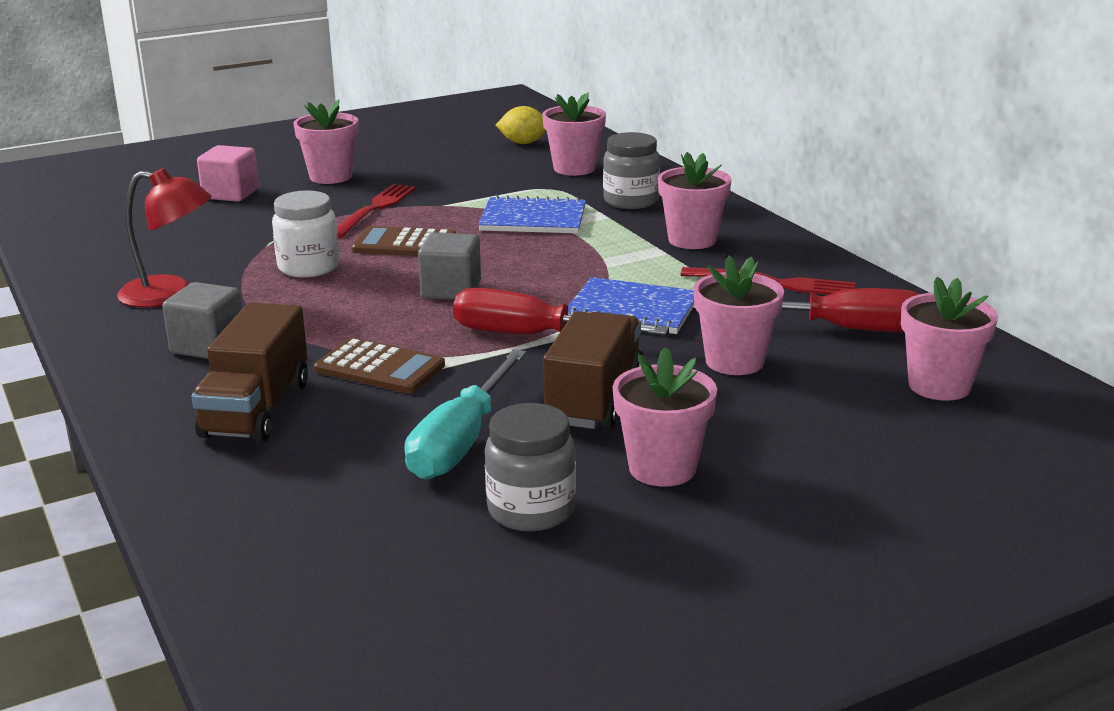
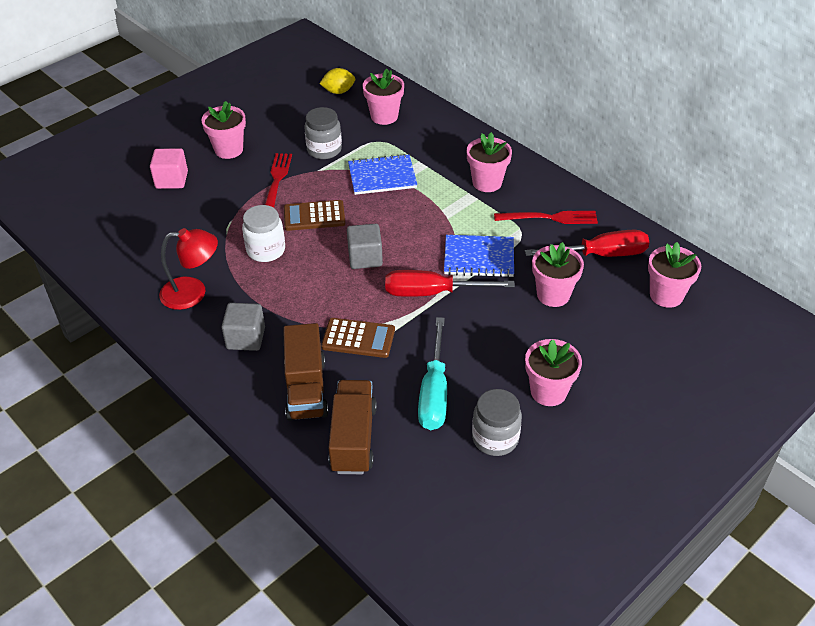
camera: 15 degrees left, 20 degrees up
brown truck [543,311,643,429] -> brown truck moved to [328,380,377,474]
grey jar [603,132,660,209] -> grey jar moved to [304,107,342,159]

